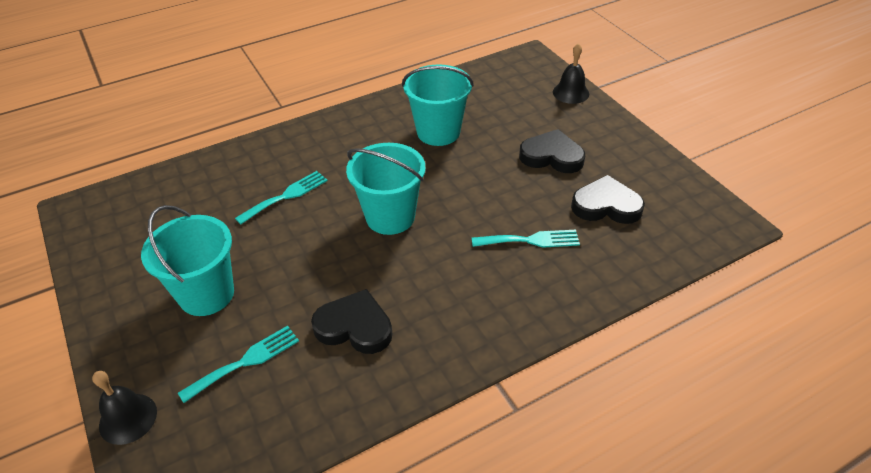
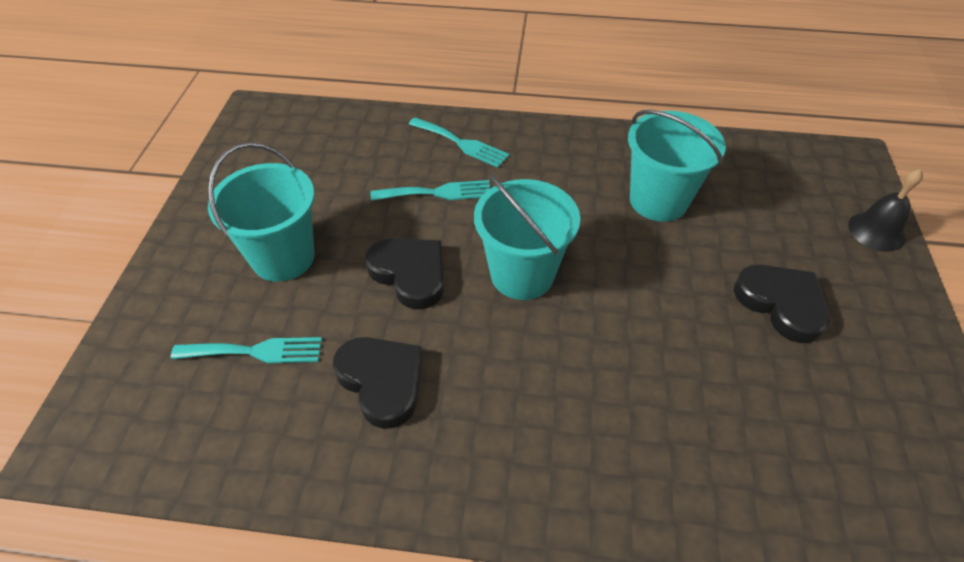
camera: 35 degrees right, 5 degrees up
black bell [92,371,157,445] -> none
turquoise fork [472,230,580,248] -> turquoise fork moved to [409,117,509,168]
black heart [571,175,645,224] -> black heart moved to [365,238,444,310]

